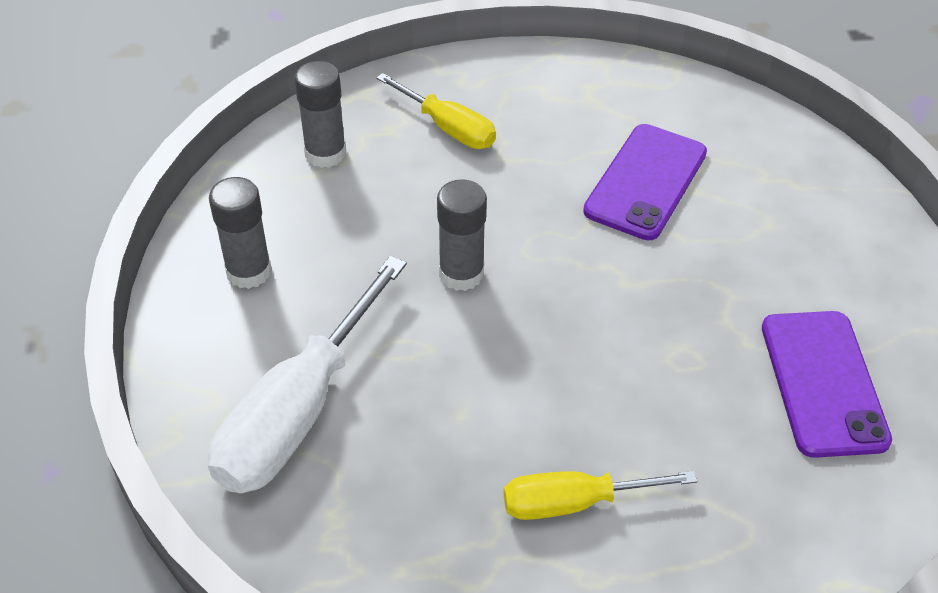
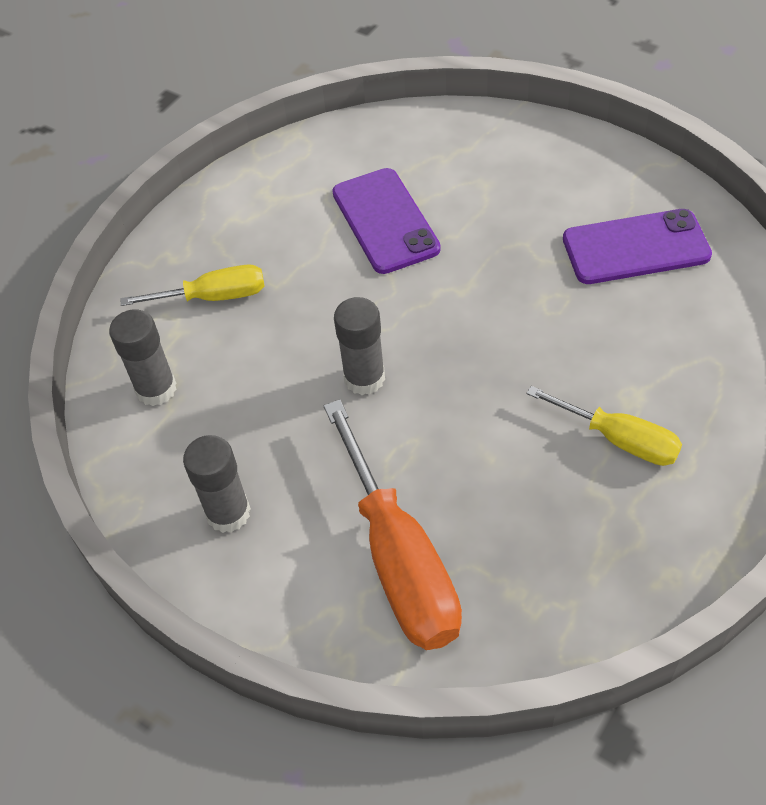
camera: 45 degrees left, 5 degrees up
white screwdriver [208,256,407,493] -> orange screwdriver [324,399,462,650]
yellow screwdriver [504,471,697,520] -> yellow screwdriver turned 90 degrees counterclockwise [526,386,682,466]
purple phone [762,311,892,458] -> purple phone turned 45 degrees counterclockwise [563,209,712,284]

